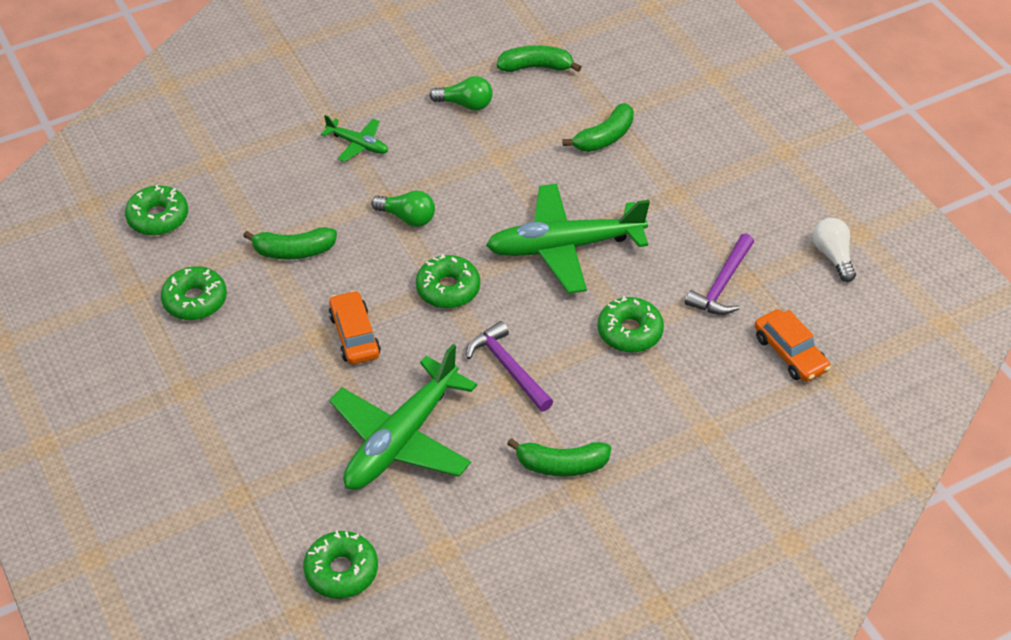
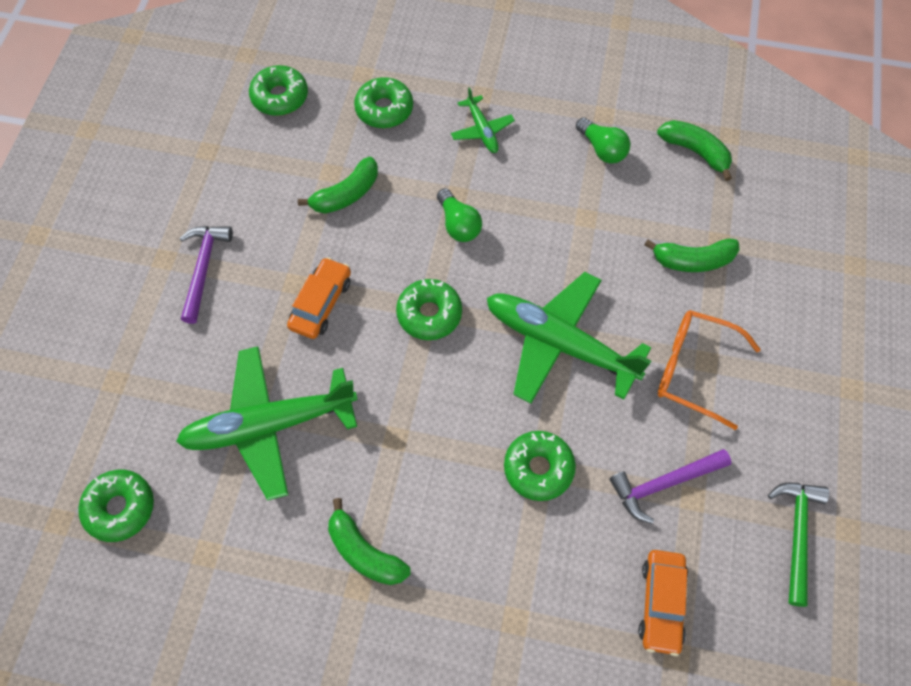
camera: 40 degrees right, 15 degrees up
green donut [161,266,227,320] -> green donut moved to [354,77,413,128]
green banana [243,227,337,260] -> green banana turned 75 degrees counterclockwise [298,157,378,213]
purple hammer [466,321,553,412] -> purple hammer moved to [179,226,233,324]
white light bulb [813,218,856,282] -> green hammer [768,483,829,607]
none -> orange glasses [658,310,761,430]

